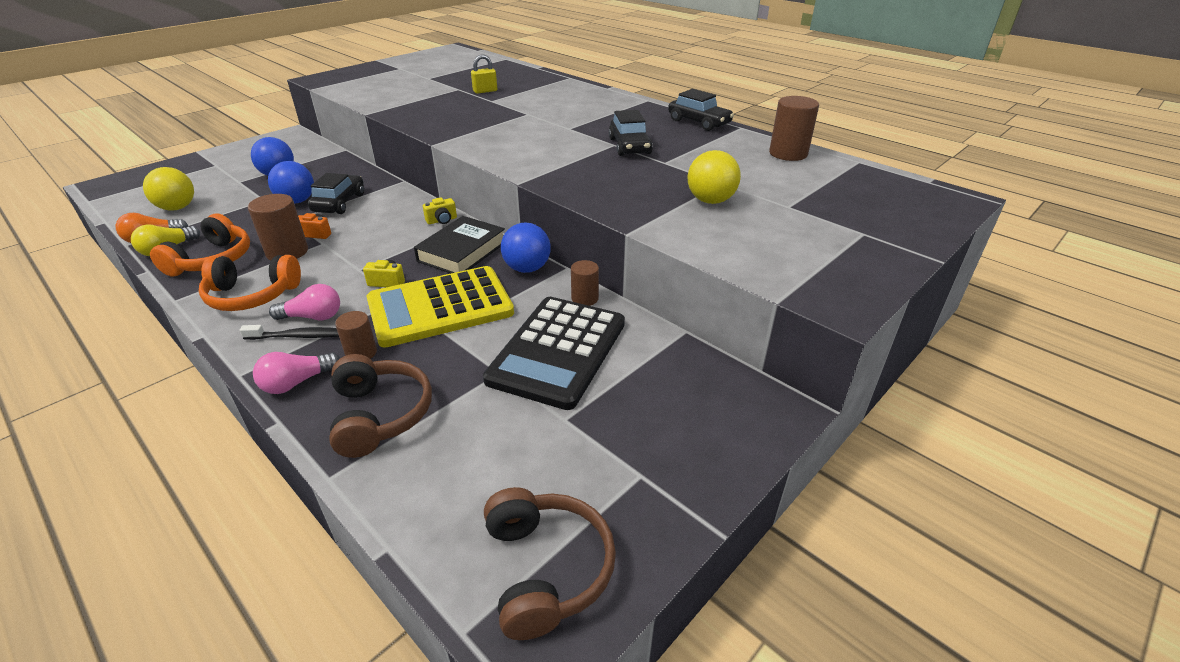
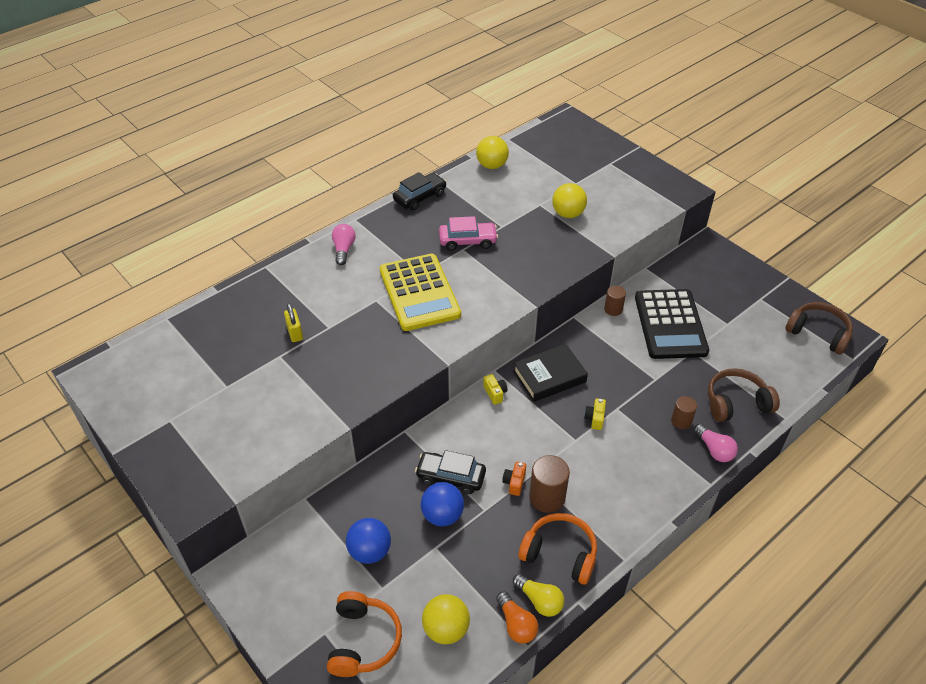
camera: 85 degrees left, 10 degrees up
orange headphones [199,255,301,311] -> orange headphones moved to [327,591,402,677]
black toothbrush [240,325,339,340] -> none
pink light bulb [269,284,340,320] -> pink light bulb moved to [332,224,356,265]
yellow calculator [367,266,514,348] -> yellow calculator moved to [380,254,461,331]
black book [414,216,505,273] -> black book turned 60 degrees counterclockwise [513,344,588,402]
black calculator [483,297,625,410] -> black calculator turned 60 degrees clockwise [635,289,709,359]
brown headphones [484,487,616,640] -> brown headphones turned 45 degrees clockwise [785,302,853,355]
blue ball [501,223,551,273] -> none
black car [609,110,653,156] -> pink car [439,216,498,251]
brown cylinder [769,96,819,161] -> yellow ball [476,136,509,169]

